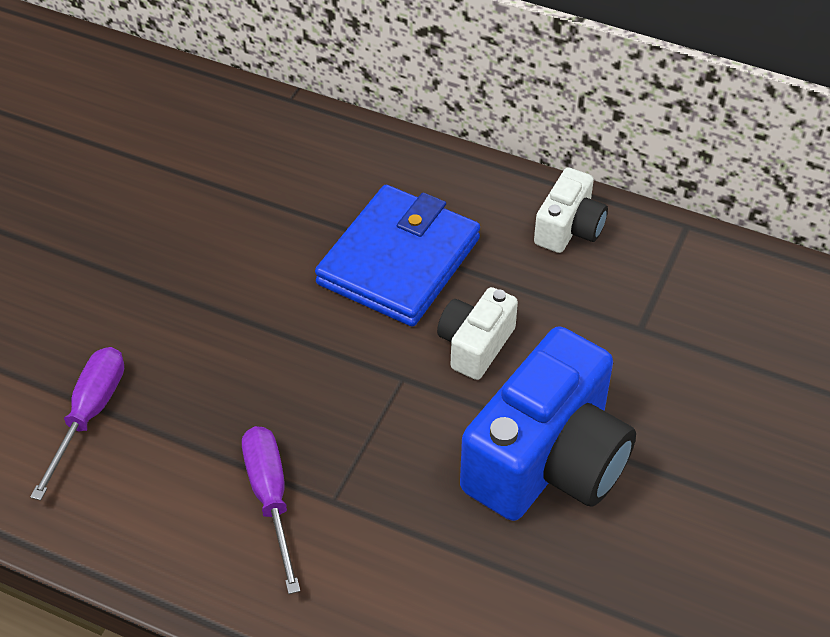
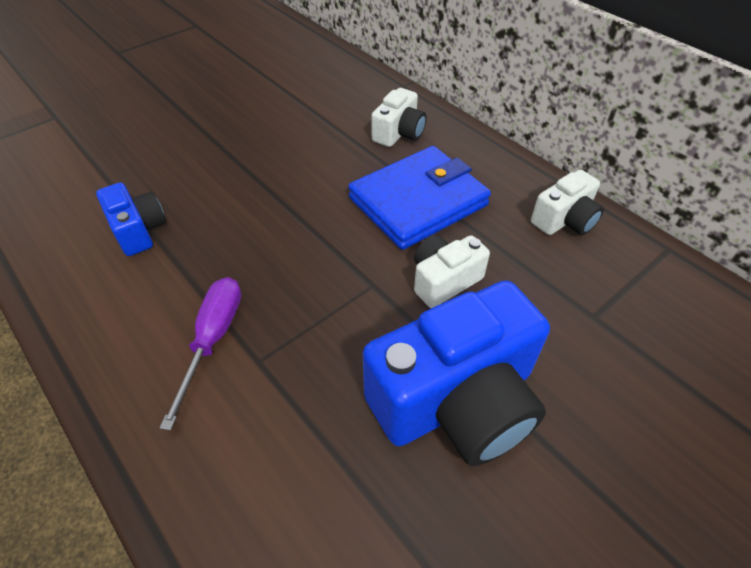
camera: 25 degrees right, 0 degrees up
purple screwdriver [30,347,124,501] -> blue camera [96,183,166,256]
none -> white camera [371,88,427,147]

